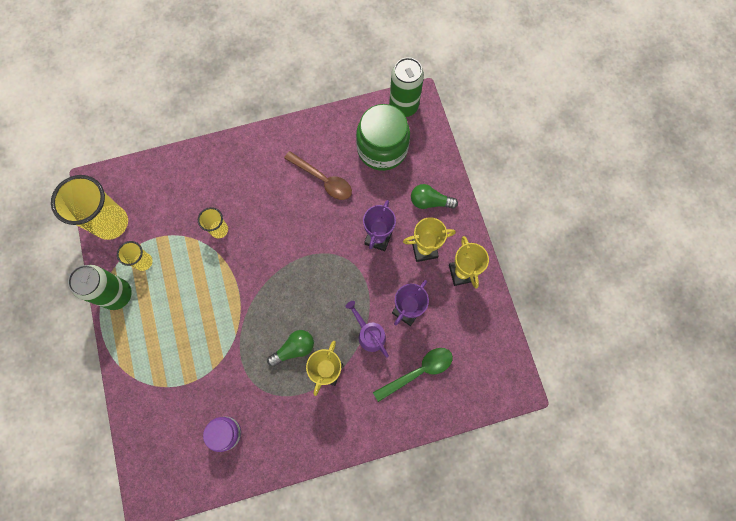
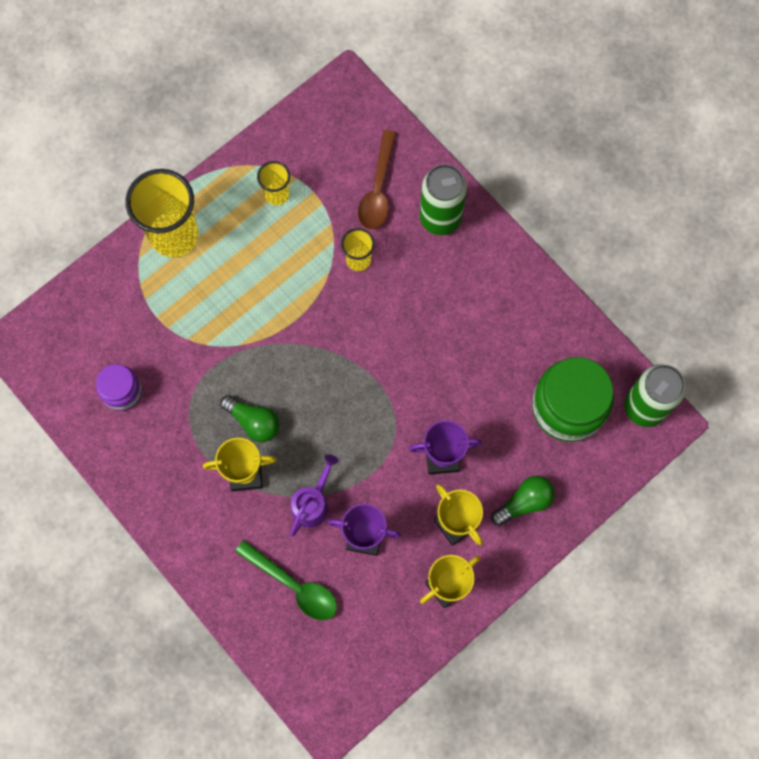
camera: 65 degrees right, 0 degrees up
yellow cup [51,175,128,240] -> yellow cup moved to [125,169,199,257]
green can [68,265,132,310] -> green can moved to [420,164,467,235]
brown spoon [284,151,352,200] -> brown spoon moved to [358,130,396,230]
green light bulb [411,184,458,209] -> green light bulb turned 75 degrees clockwise [491,476,555,526]

